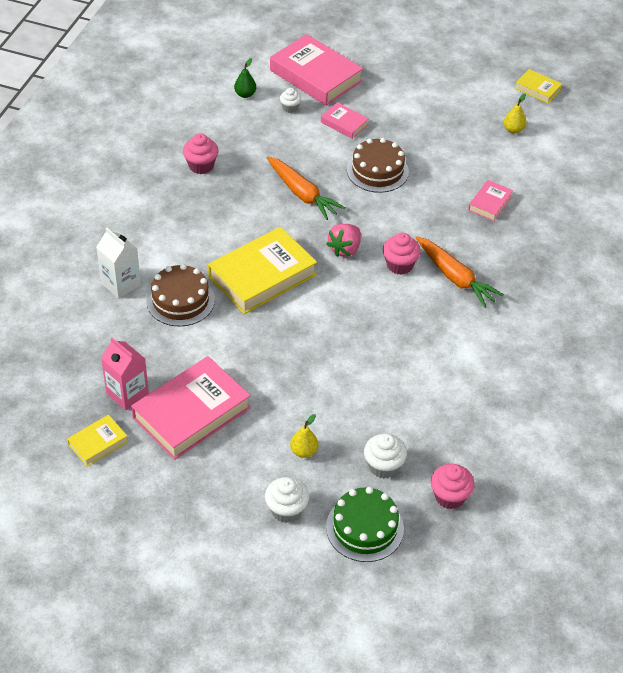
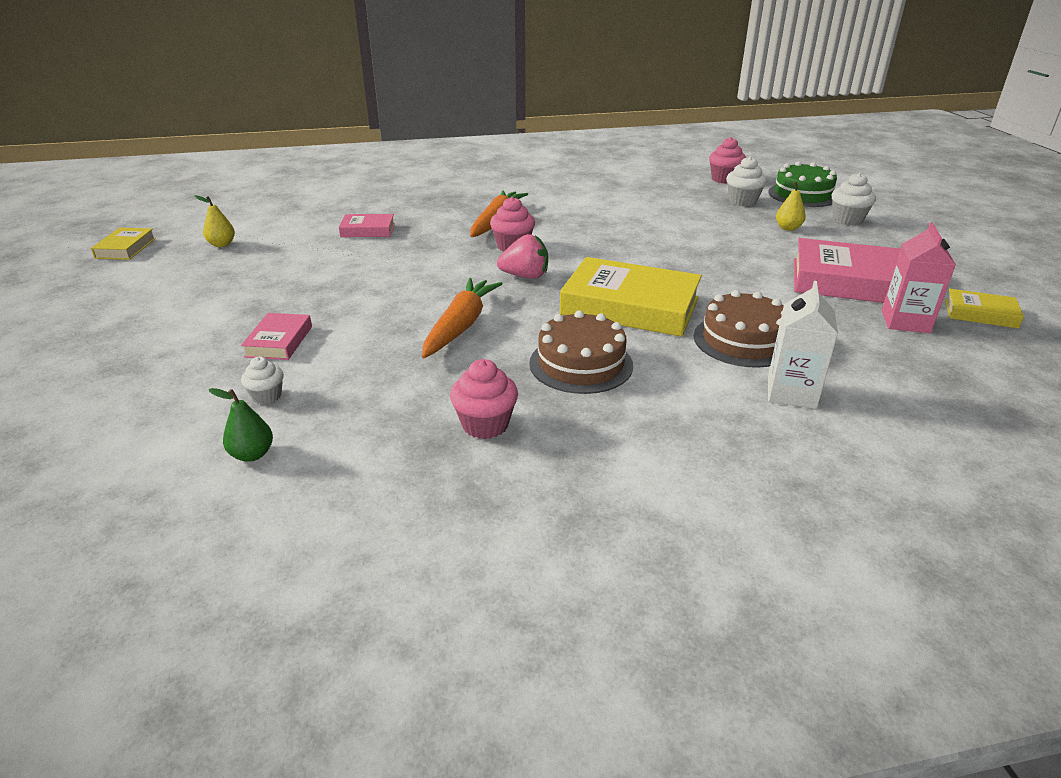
camera: 120 degrees left, 15 degrees down
pink book [270,34,363,106] -> none
brown cake [347,138,409,193] -> brown cake moved to [529,310,633,394]

